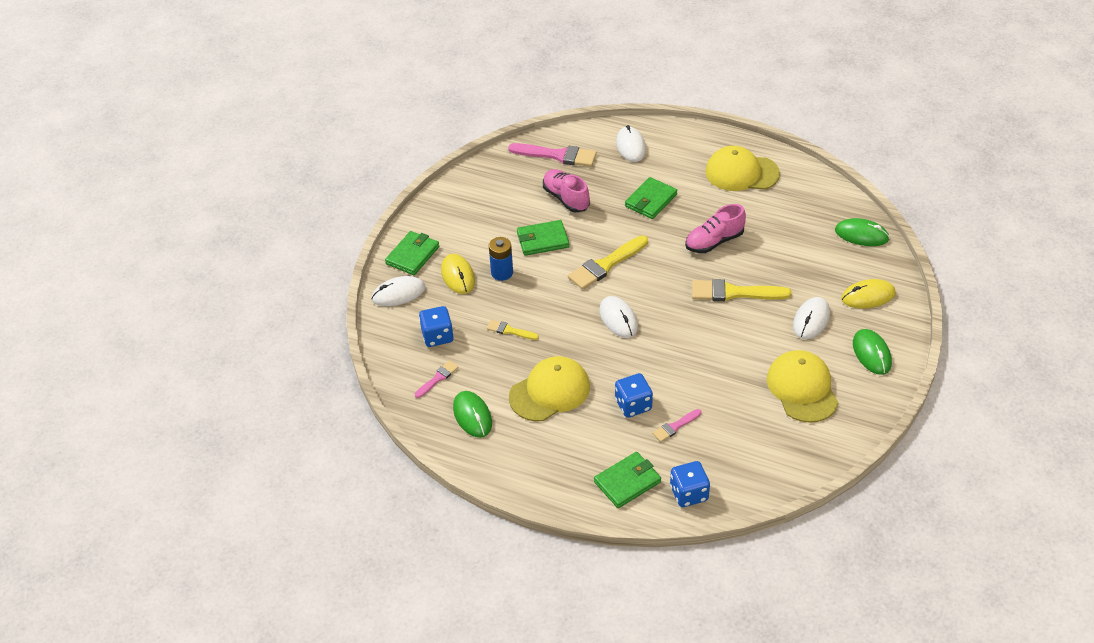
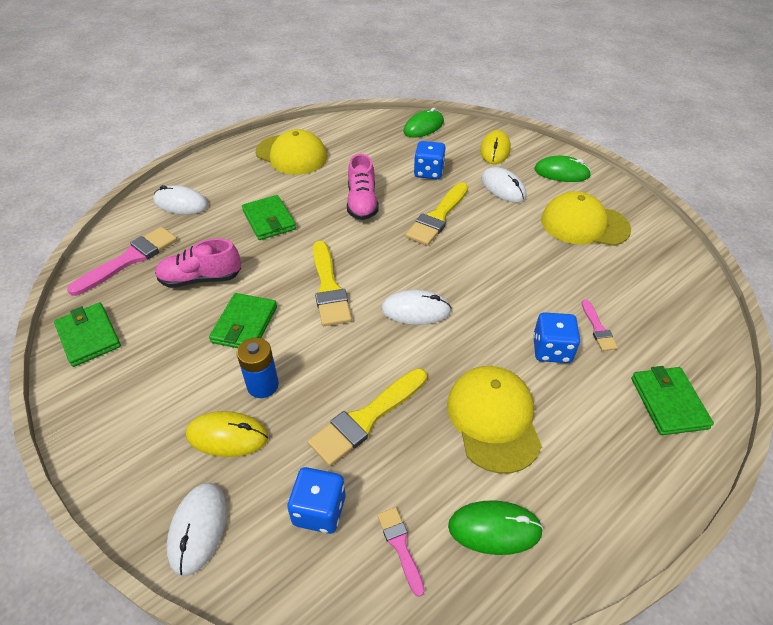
camera: 65 degrees left, 0 degrees up
green wallet [385,231,439,275] -> green wallet moved to [54,302,121,367]
yellow brush [487,320,539,340] -> yellow brush [308,368,427,466], size x1.89
blue dice [670,461,710,507] -> blue dice moved to [414,141,446,179]
yellow cap [705,146,780,191] -> yellow cap turned 90 degrees counterclockwise [256,129,327,175]

